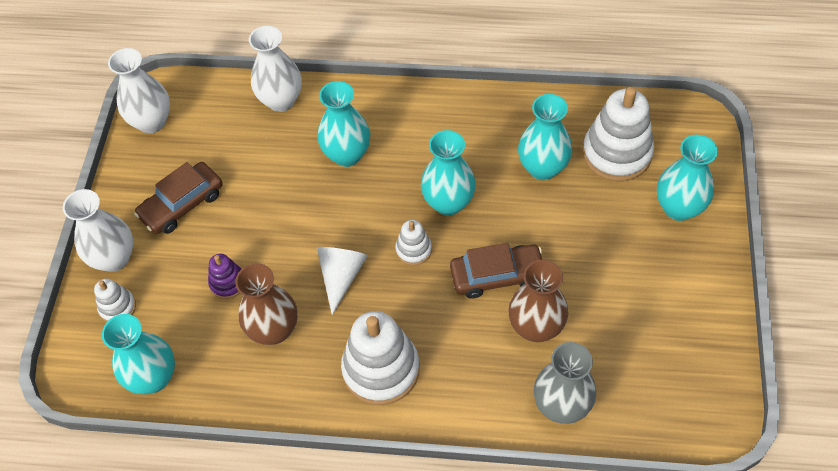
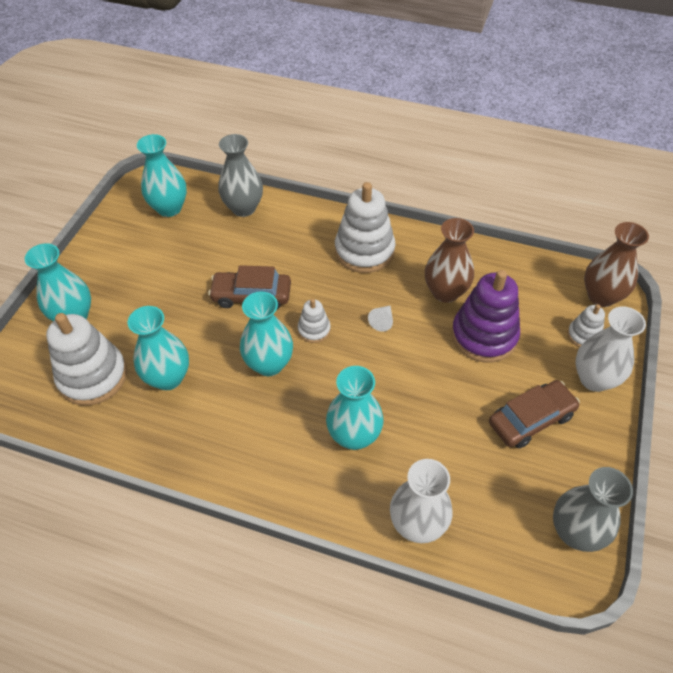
camera: 170 degrees left, 5 degrees down
turquoise vase [102,314,175,394] -> turquoise vase moved to [137,134,187,217]
white vase [108,48,170,133] -> grey vase [553,467,633,552]
purple stacking toy [208,254,241,299] -> purple stacking toy [451,270,520,363], size x1.99
white cone [317,247,368,315] -> white cone [368,306,393,332], size x0.57
brown vase [508,260,568,342] -> brown vase moved to [584,222,649,307]

